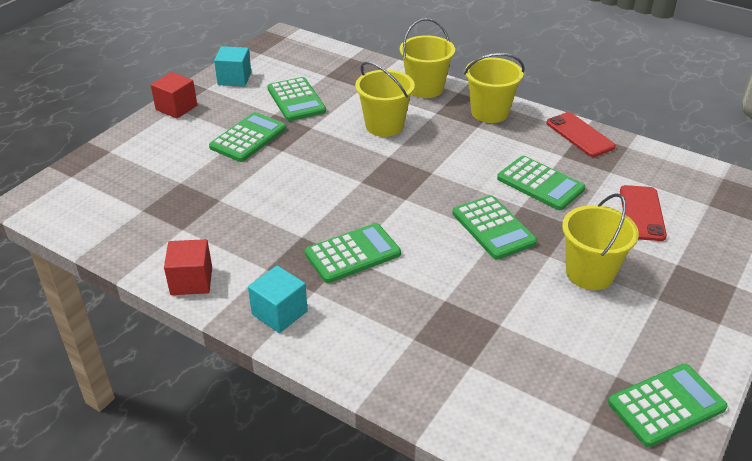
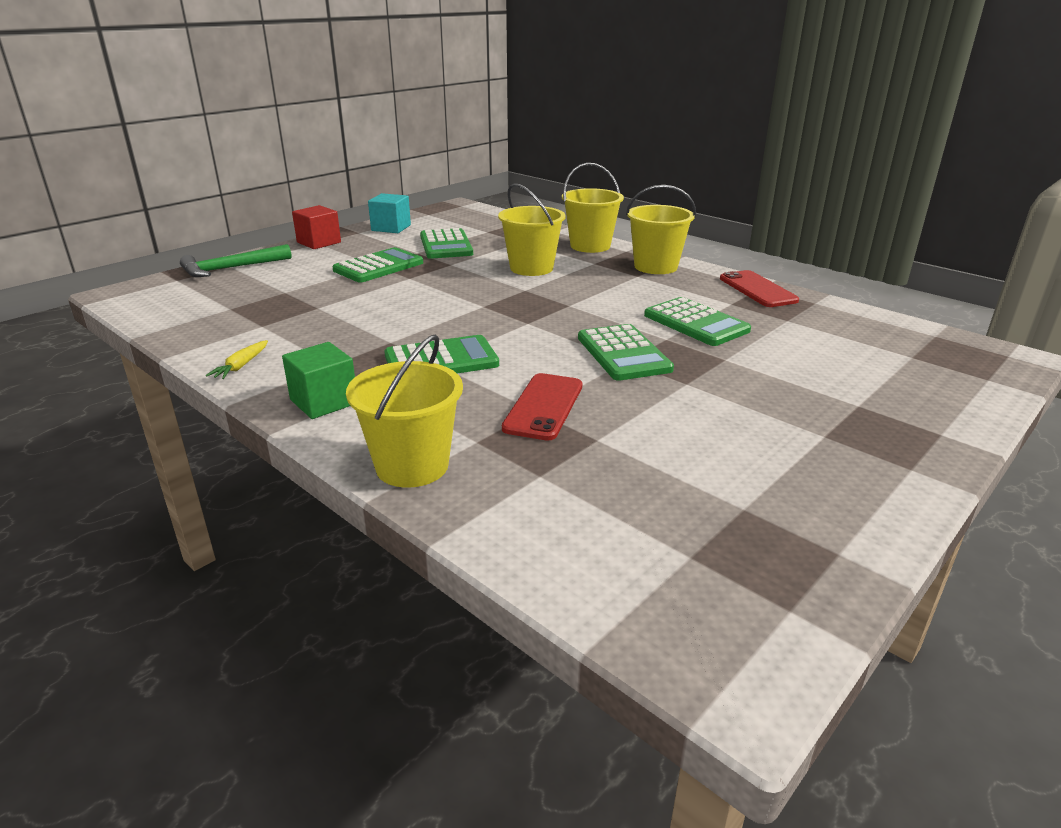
camera: 10 degrees right, 10 degrees down
red cube [164,239,212,295] -> yellow carrot [206,340,268,379]
turquoise cube [248,265,308,333] -> green cube [282,342,355,419]
yellow bucket [562,193,639,290] -> yellow bucket moved to [346,335,463,488]
green calculator [608,364,728,447] -> none
red phone [620,185,667,241] -> red phone moved to [502,373,583,441]
none -> green hammer [180,244,292,277]

